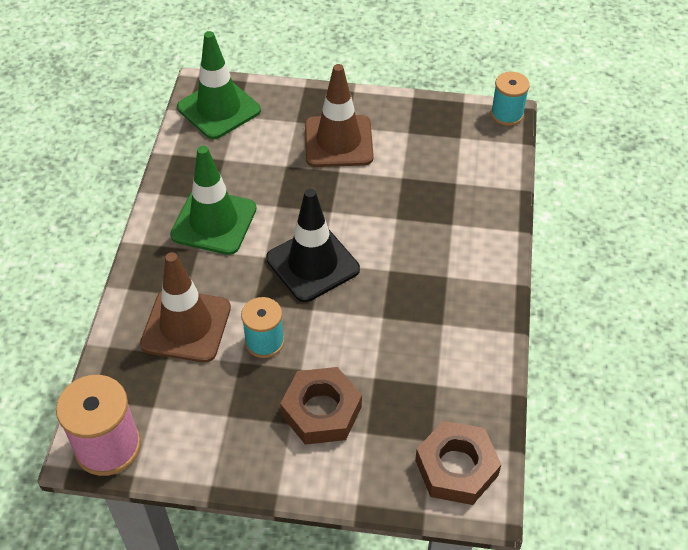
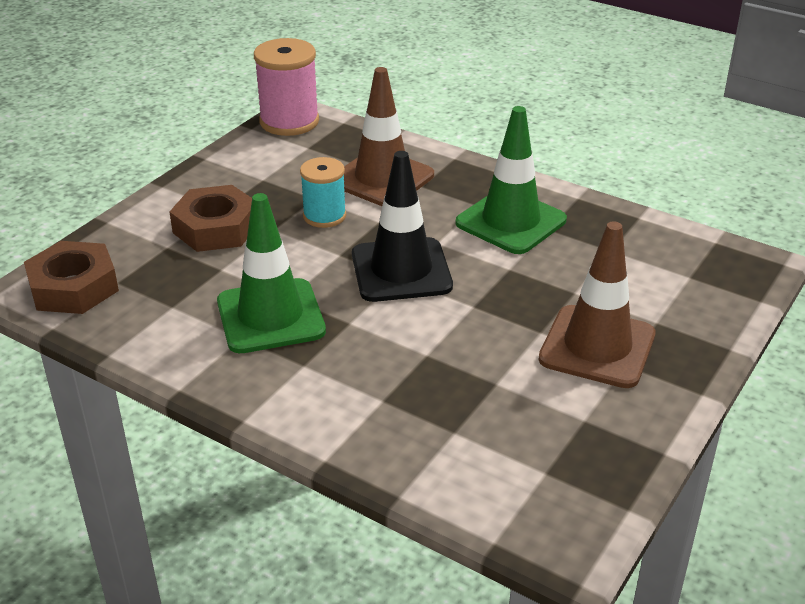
camera: 115 degrees right, 15 degrees down
green traffic cone [177,31,261,139] -> green traffic cone moved to [217,193,326,353]
turquoise spool [491,72,530,126] -> none

